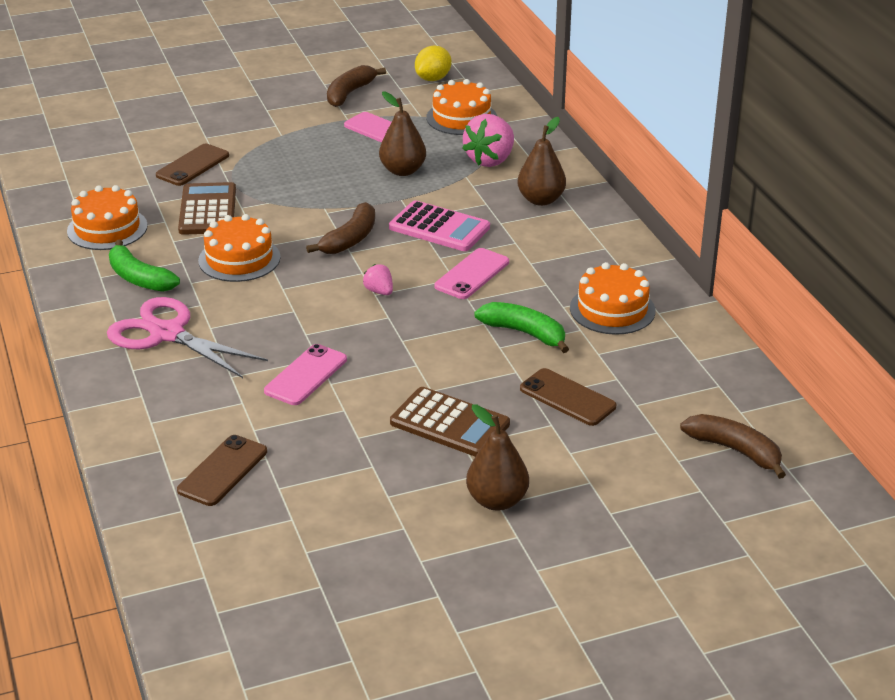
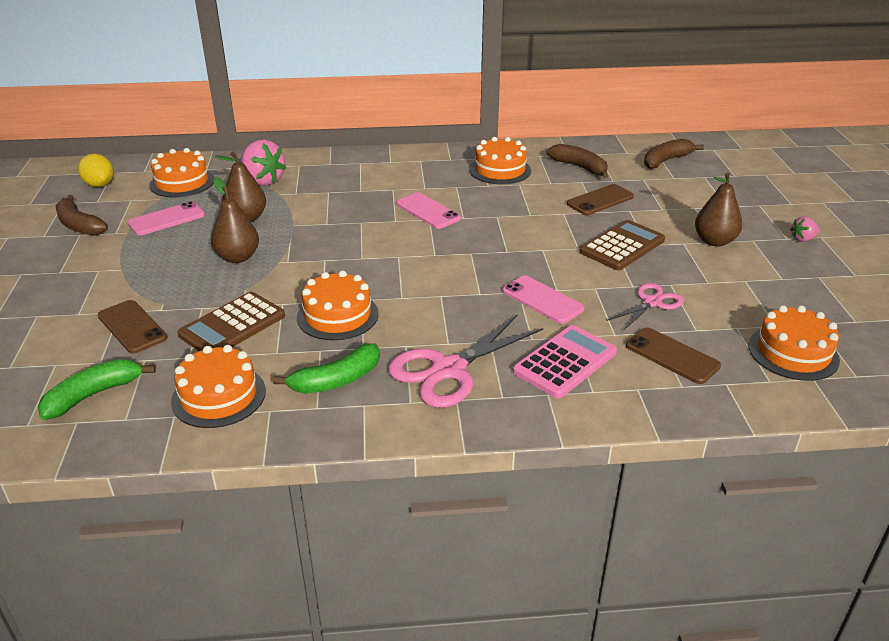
camera: 75 degrees left, 0 degrees up
brown calculator [178,182,236,235] -> brown calculator turned 60 degrees counterclockwise [177,292,285,351]
brown banana [306,202,375,254] -> brown banana moved to [547,144,608,178]
pink strawberry [363,264,393,295] -> pink strawberry moved to [790,216,819,242]
pink calculator [389,200,490,251] -> pink calculator moved to [513,325,617,399]
green banana [474,302,569,353] -> green banana moved to [38,359,156,420]
brown pear [518,117,566,206] -> brown pear moved to [211,177,259,263]
none -> pink scissors [607,283,684,331]
none -> orange cake [748,305,840,381]

